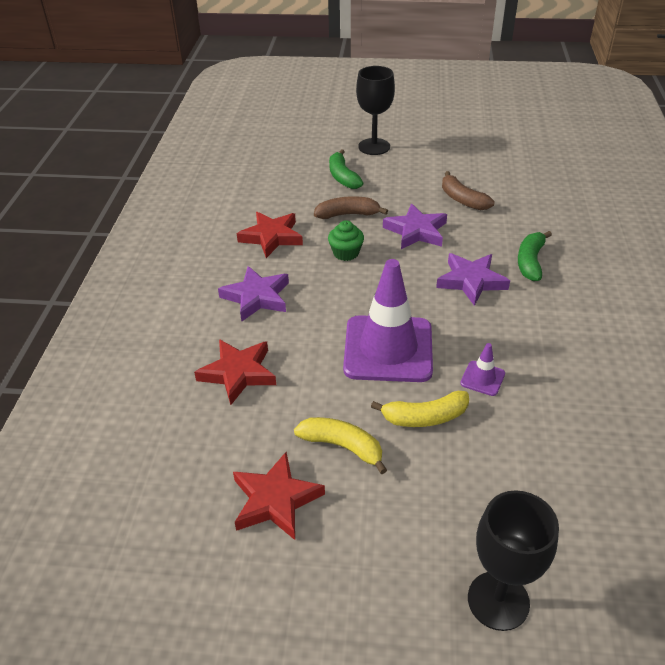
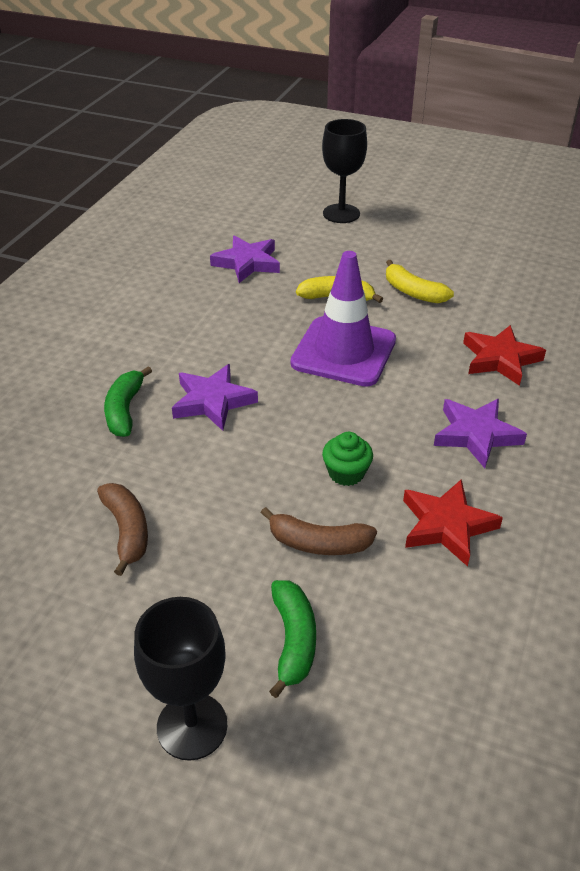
camera: 165 degrees left, 0 degrees up
red star [233,452,325,540] -> none
purple star [383,204,447,249] -> purple star moved to [210,235,280,283]
purple traffic cone [460,343,505,396] -> none
green banana [518,231,552,281] -> green banana turned 150 degrees clockwise [104,366,152,437]

